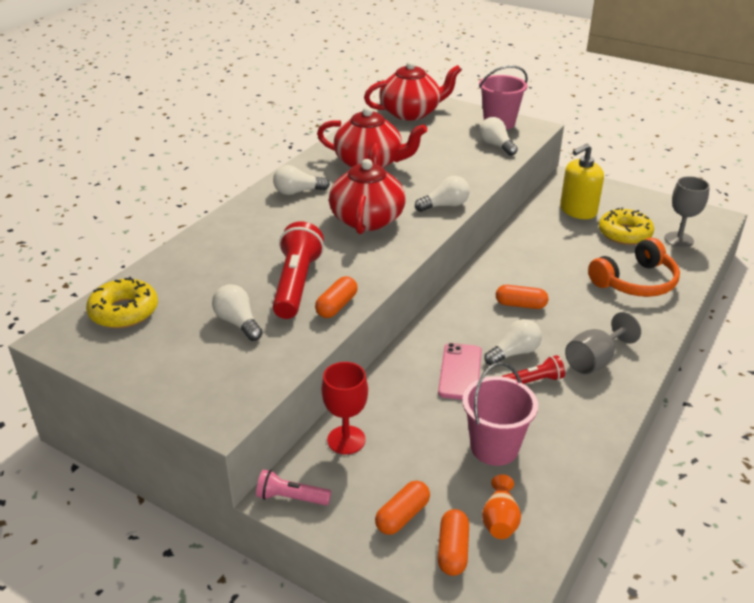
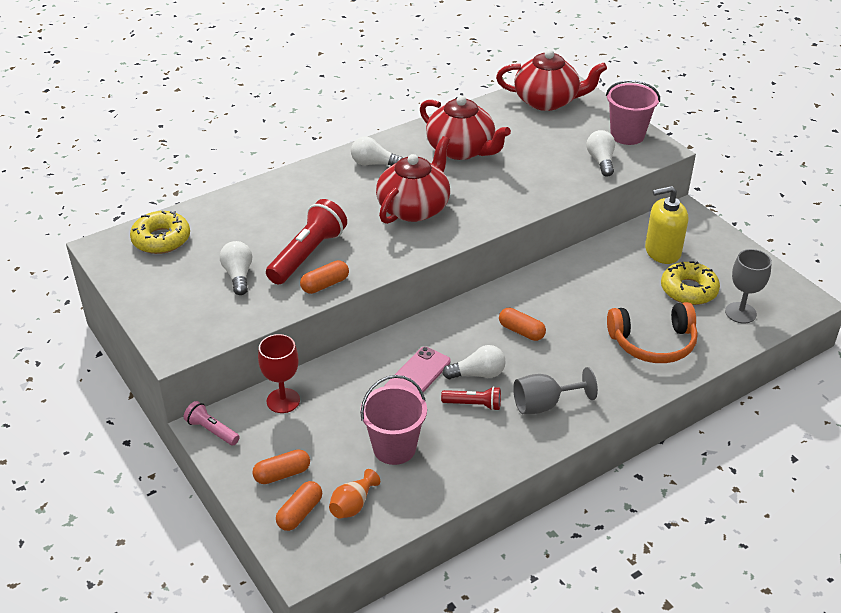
camera: 25 degrees right, 5 degrees up
white light bulb [415,176,470,212] -> none

